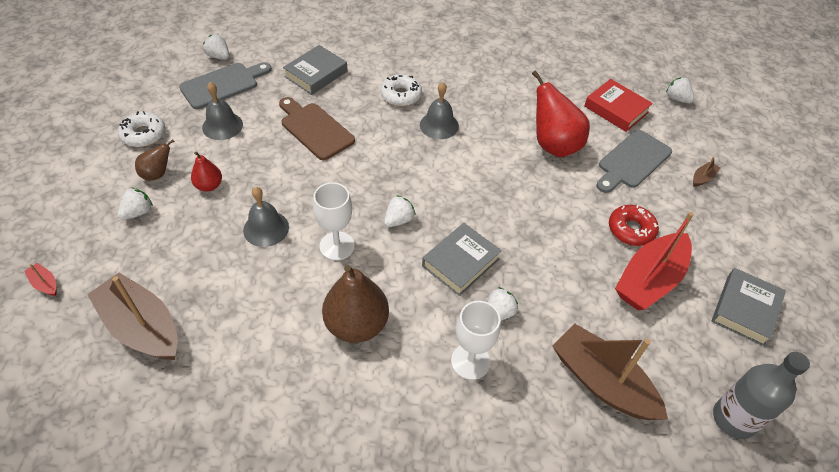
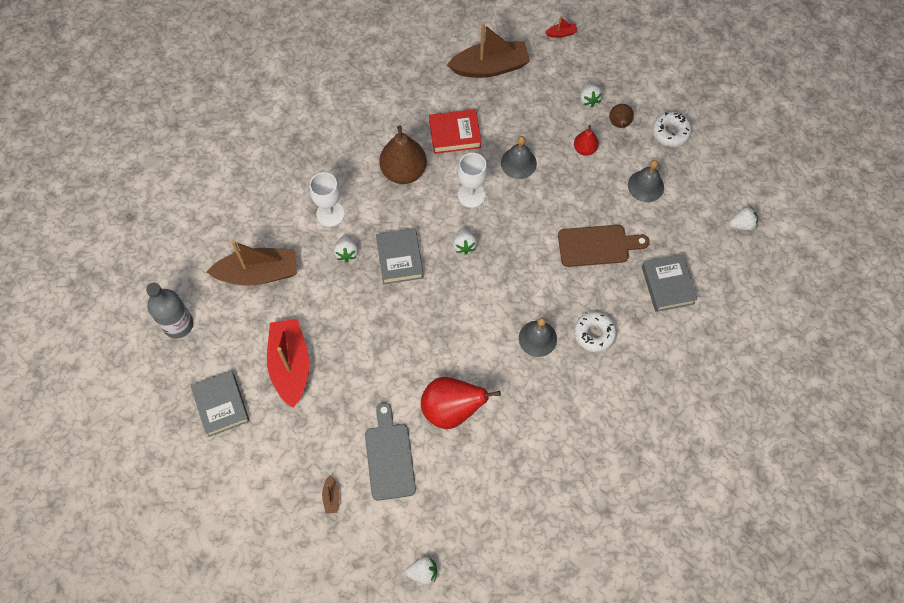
camera: 130 degrees right, 15 degrees up
grey cutting board [179,62,272,109] -> none
red book [584,79,653,132] -> red book moved to [429,109,482,154]
red donut [609,204,659,246] -> none

